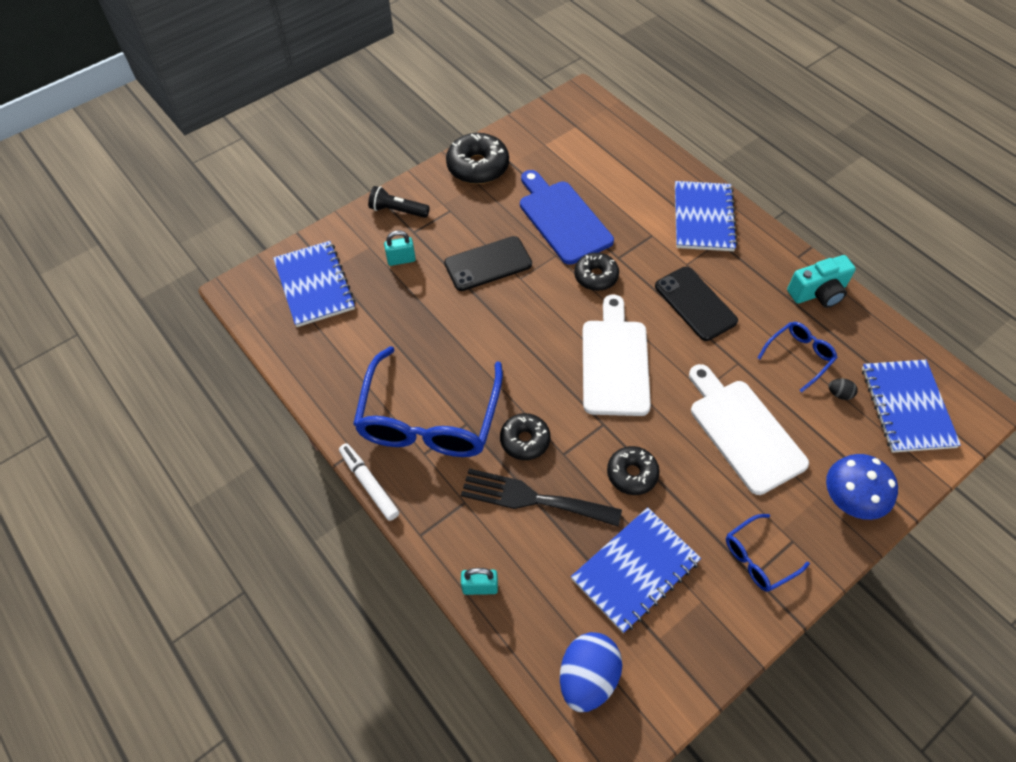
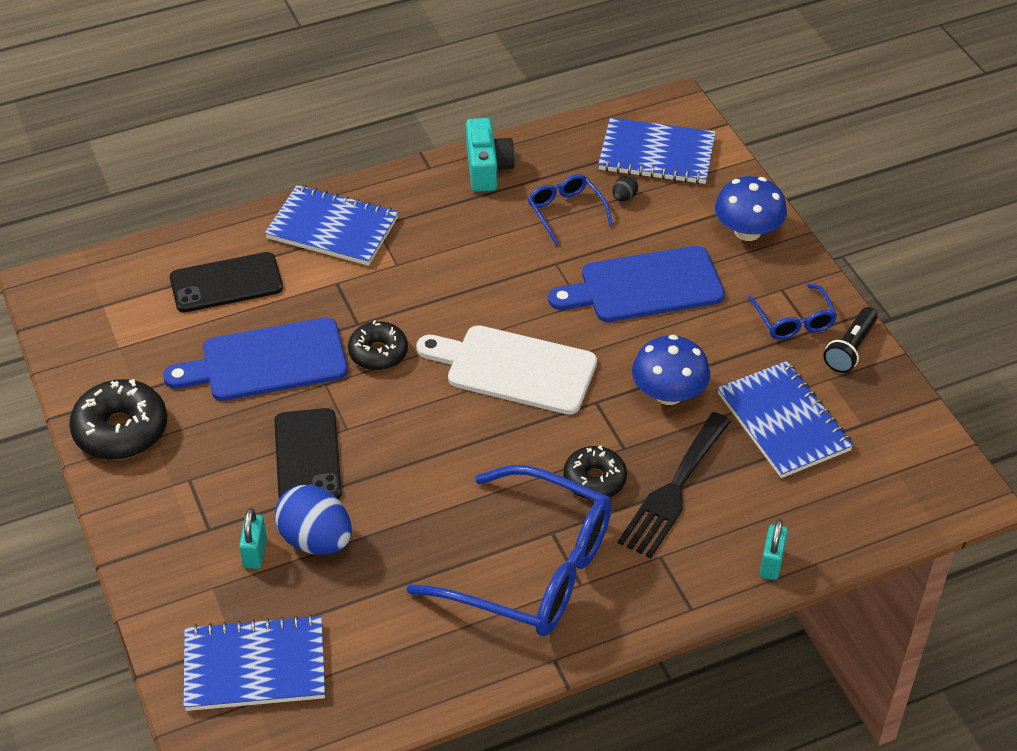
camera: 75 degrees left, 10 degrees down
white marker [339,443,399,521] -> none
black flashlight [368,186,430,218] -> black flashlight moved to [823,307,878,373]
blue egg [560,632,622,712] -> blue egg moved to [275,485,352,555]
black donut [607,446,660,495] -> blue mushroom [632,335,710,405]
black phone [655,267,738,341] -> black phone moved to [170,252,283,312]
white cutting board [689,364,809,495] -> blue cutting board [548,246,725,322]

